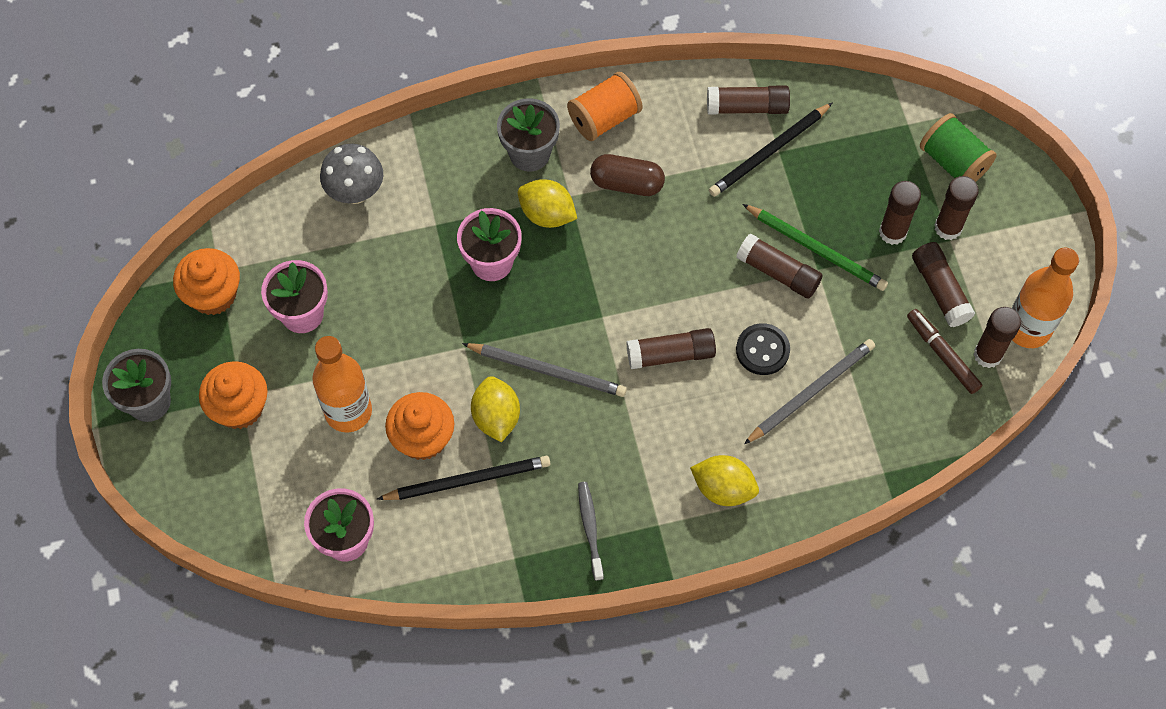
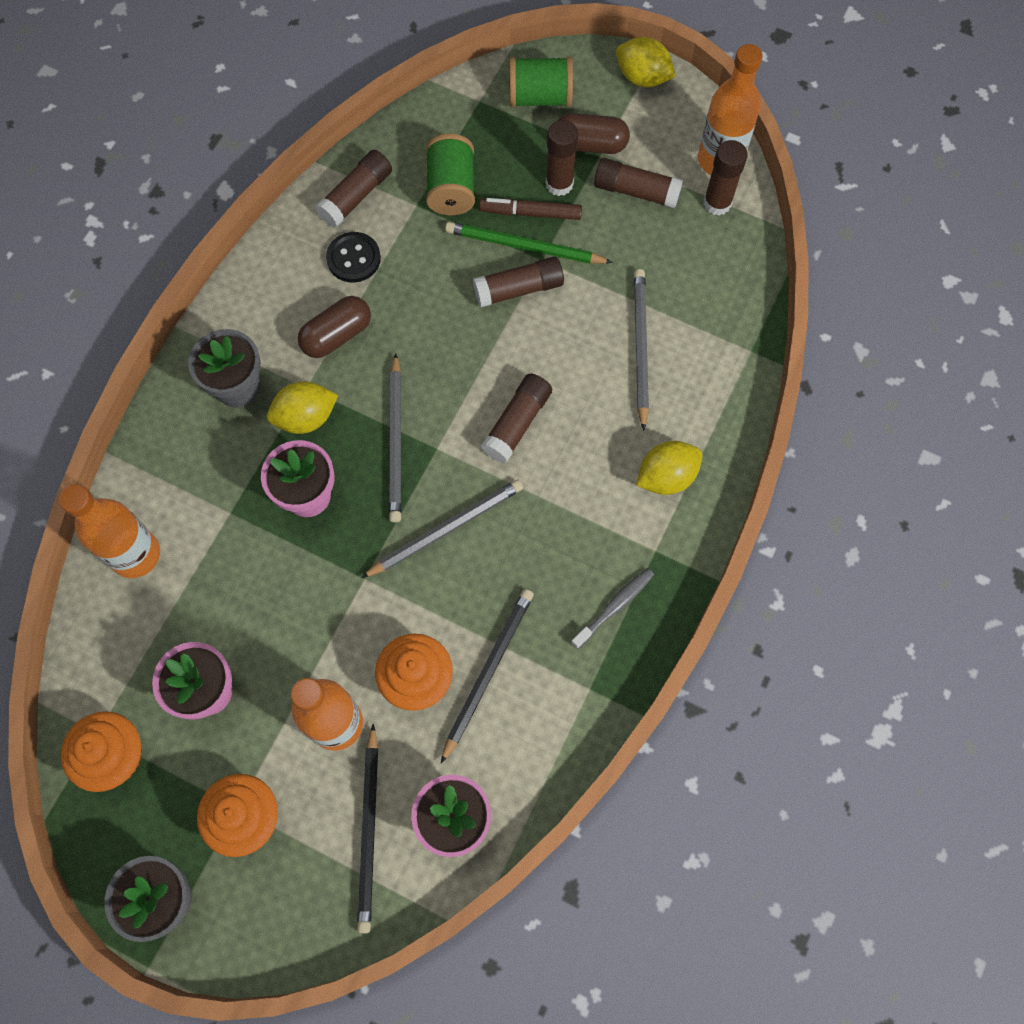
camera: 50 degrees left, 5 degrees up
grey mushroom [320,144,383,204] -> orange bottle [59,484,160,578]
yellow lemon [471,376,520,442] -> yellow lemon moved to [616,37,676,87]
orange spool [567,72,643,141] -> none
grey toothbrush [578,482,604,581] -> grey toothbrush turned 105 degrees clockwise [571,568,654,649]
black pencil [709,102,833,197] -> black pencil moved to [357,724,378,933]
black button [736,323,790,375] -> black button moved to [326,232,381,283]
green pencil [743,204,888,291] -> green pencil turned 150 degrees counterclockwise [445,222,613,264]
brown marker [907,309,982,394] -> brown marker moved to [479,198,582,220]
brown glue stick [934,176,979,240] -> brown capsule [558,113,630,154]
none -> grey pencil [389,353,402,522]
none -> green spool [426,134,475,215]

